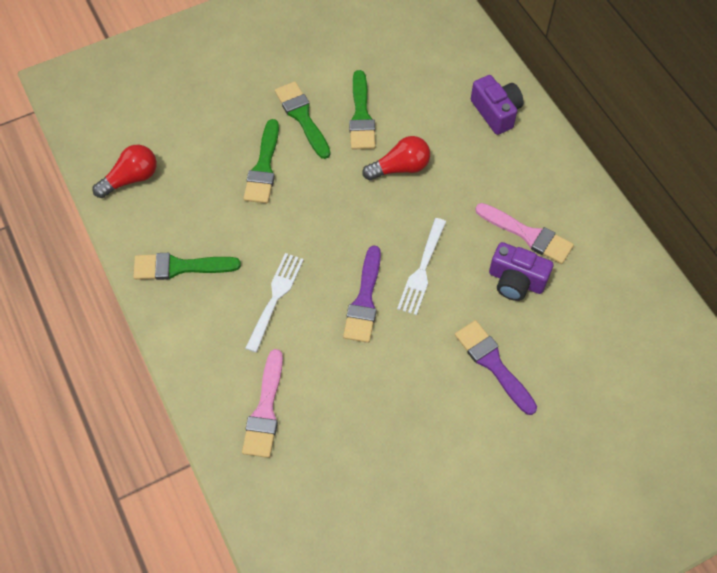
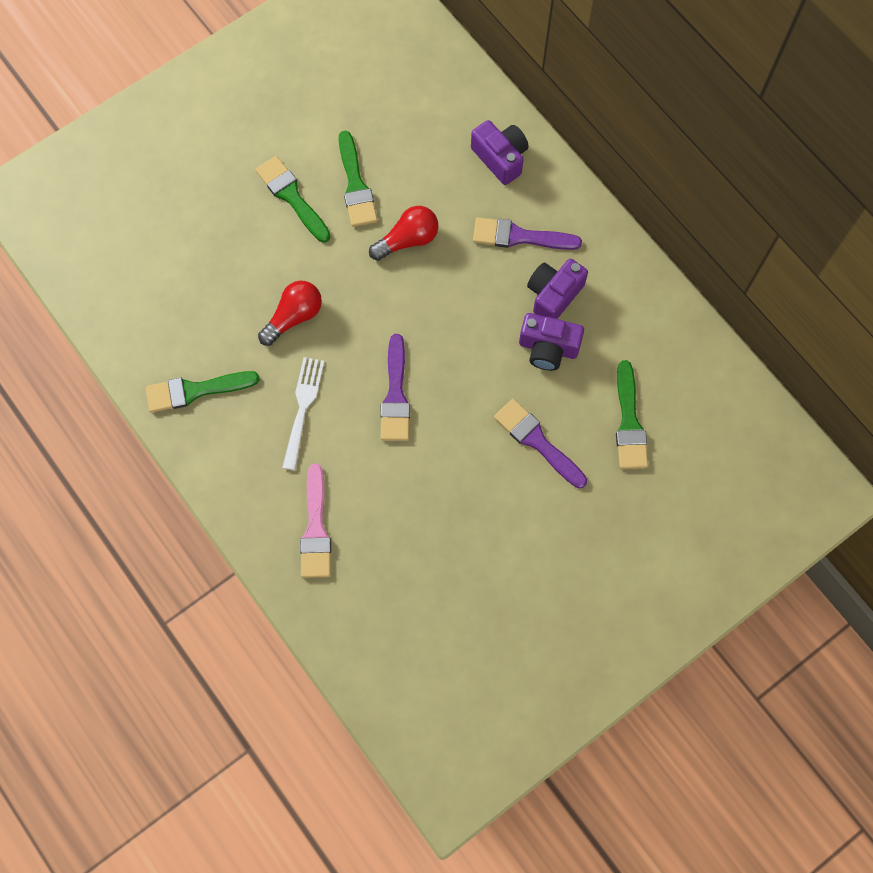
camera: 10 degrees left, 10 degrees up
red light bulb [93,145,157,198] -> red light bulb moved to [258,281,322,346]
green brush [243,119,279,203] -> green brush moved to [616,360,648,469]
white fork [397,218,446,315] -> none
pink brush [475,203,574,264] -> purple camera [527,259,588,319]
none -> purple brush [473,217,582,250]

